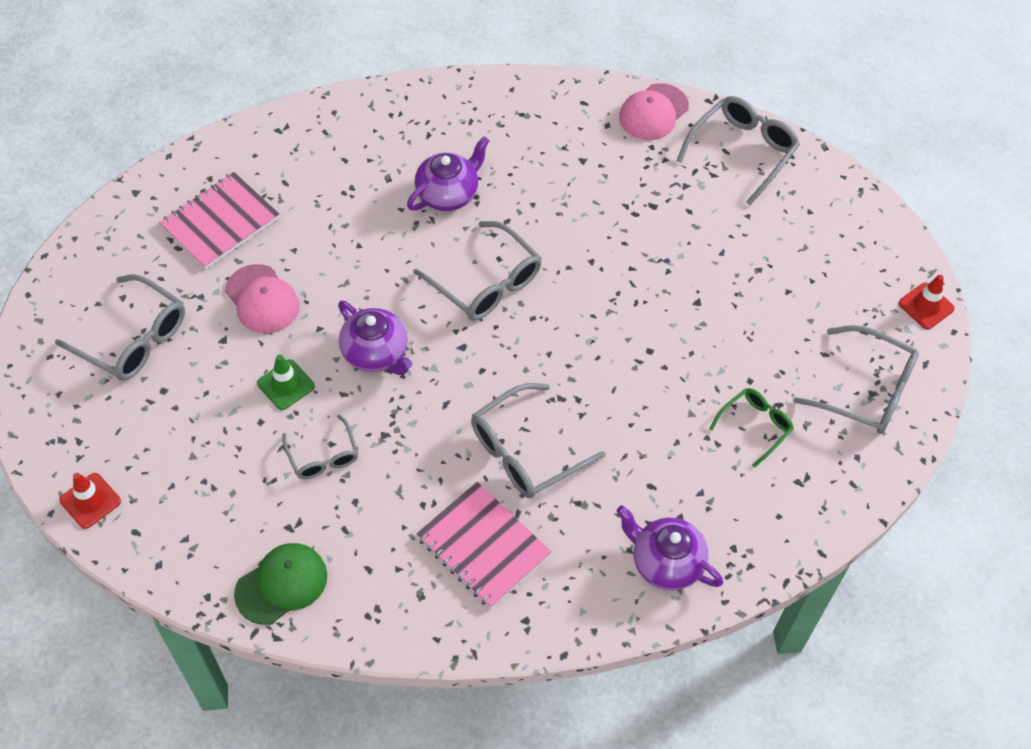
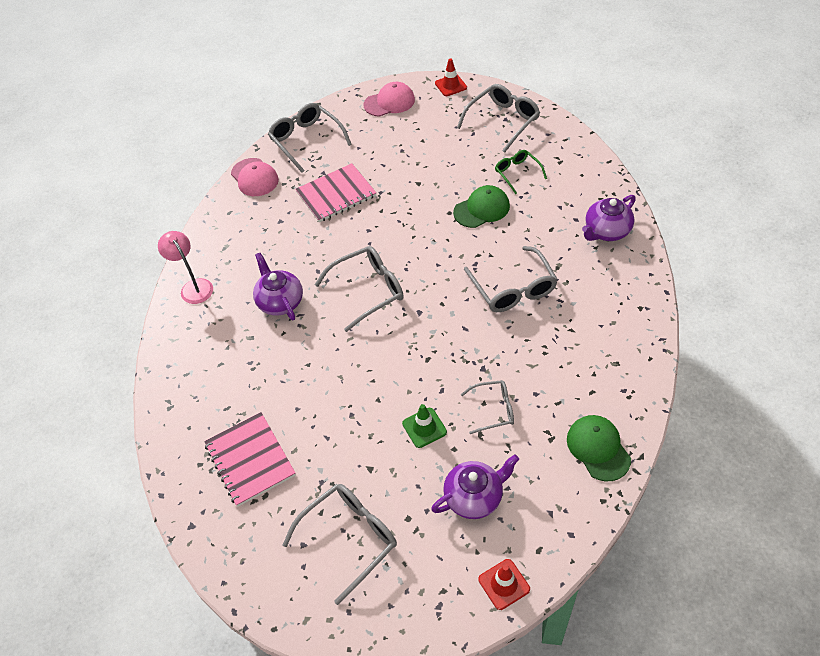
camera: 70 degrees left, 5 degrees down
pink cap [225,264,299,333] -> pink cap moved to [363,82,415,117]
purple teapot [338,301,413,375] -> purple teapot moved to [431,455,519,519]
pink notebook [416,482,552,608] -> pink notebook moved to [295,163,376,222]
none -> pink lamp [158,231,213,304]
none -> green cap [453,185,510,228]

